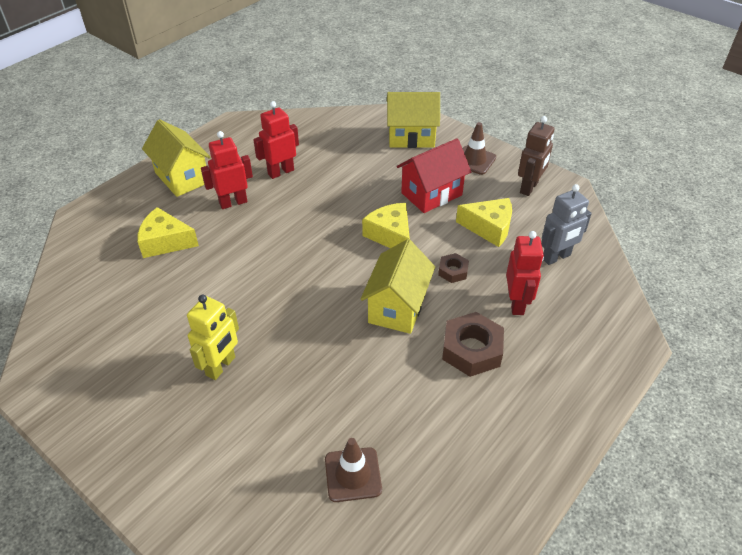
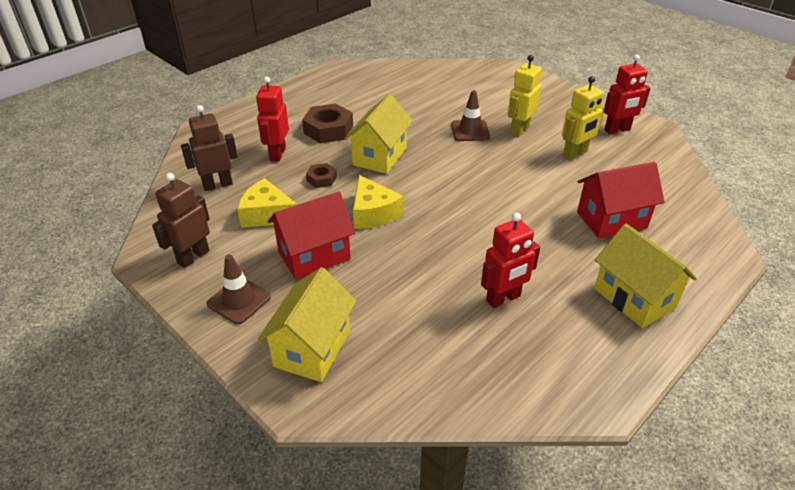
camera: 175 degrees left, 5 degrees down
yellow cheese [137,207,199,258] -> red house [577,162,665,238]
red robot [201,131,253,209] -> red robot moved to [604,55,650,135]
brown traffic cone [325,438,382,502] -> brown traffic cone moved to [451,90,490,141]
yellow house [387,92,440,148] -> yellow house turned 75 degrees counterclockwise [258,267,357,382]
grey robot [541,184,592,265] -> brown robot [181,105,238,191]
none -> yellow robot [562,76,605,160]

